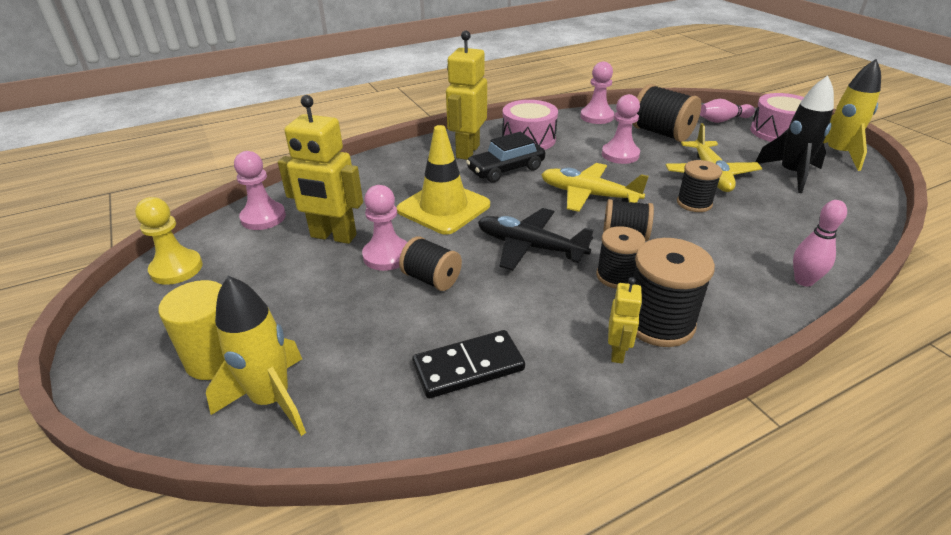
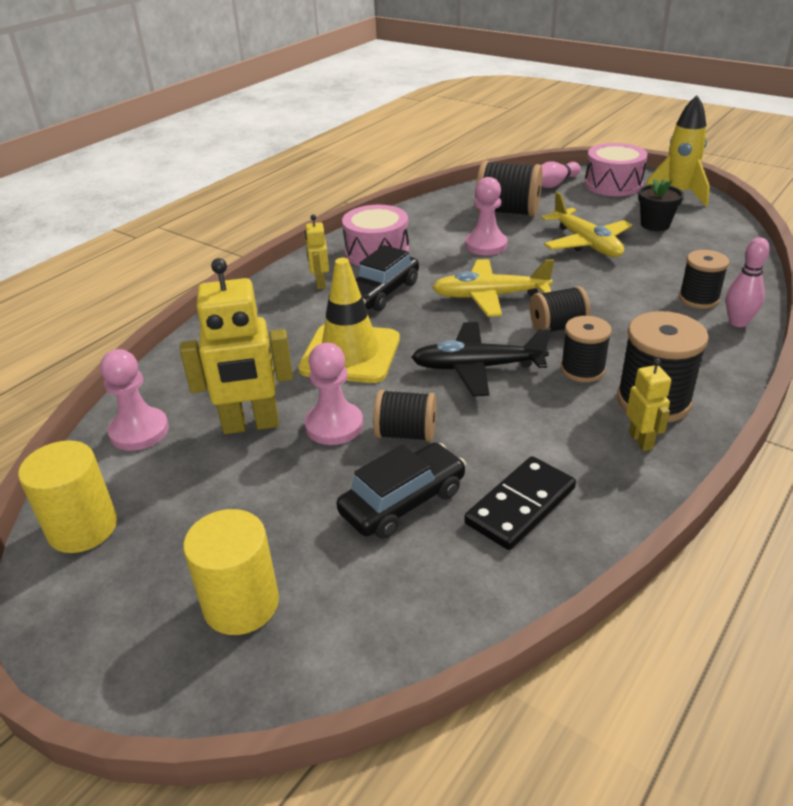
camera: 25 degrees left, 0 degrees up
yellow pawn [135,197,203,285] -> yellow cylinder [18,440,117,553]
yellow rocket [206,276,306,436] -> none
yellow robot [446,30,487,160] -> yellow robot [305,215,329,289], size x0.52
pink pawn [580,61,614,124] -> none
black spool [677,160,722,212] -> black spool moved to [679,250,729,309]
black rocket [756,76,834,193] -> black flower pot [638,178,684,231]
none -> black car [337,443,466,539]

